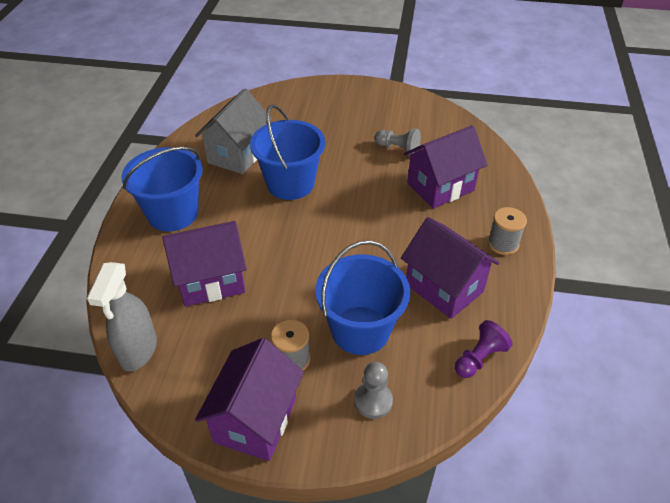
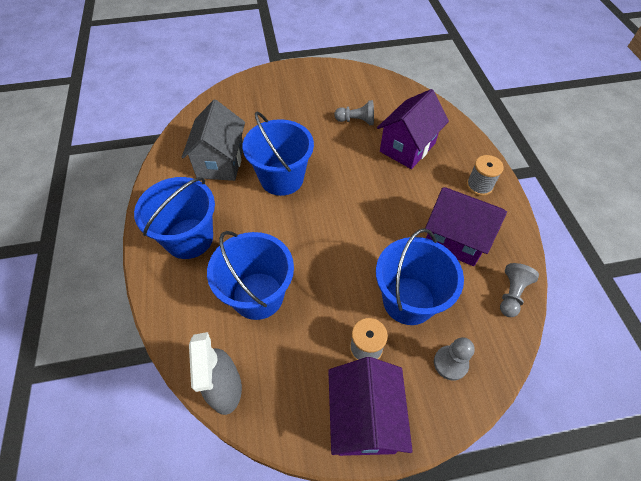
camera: 20 degrees left, 10 degrees up
purple house [162,221,247,307] -> blue bucket [207,231,294,320]
purple pawn [455,320,513,378] -> grey pawn [500,263,539,317]

